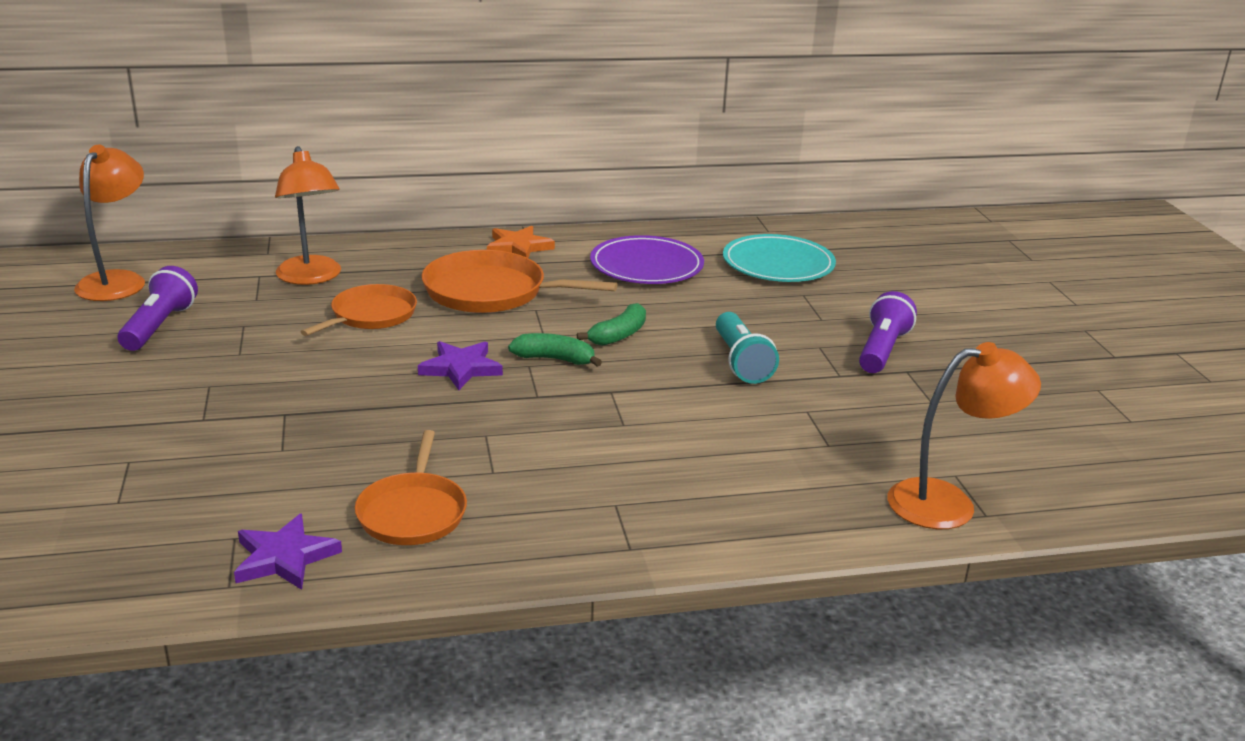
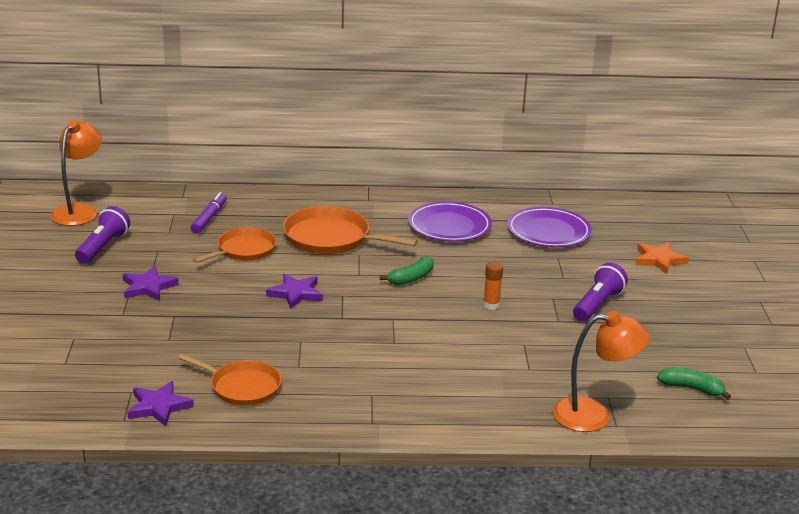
camera: 10 degrees right, 0 degrees up
orange lamp [275,146,341,285] -> purple marker [191,192,227,233]
orange pan [355,430,467,545] -> orange pan turned 75 degrees counterclockwise [178,354,281,406]
orange star [487,226,555,258] -> orange star moved to [636,242,689,274]
green banana [508,333,602,367] -> green banana moved to [657,368,731,400]
turquoise flashlight [716,312,779,384] -> orange glue stick [483,262,503,310]
turquoise plate [723,234,836,282] -> purple plate [507,207,592,247]
none -> purple star [123,266,179,301]

